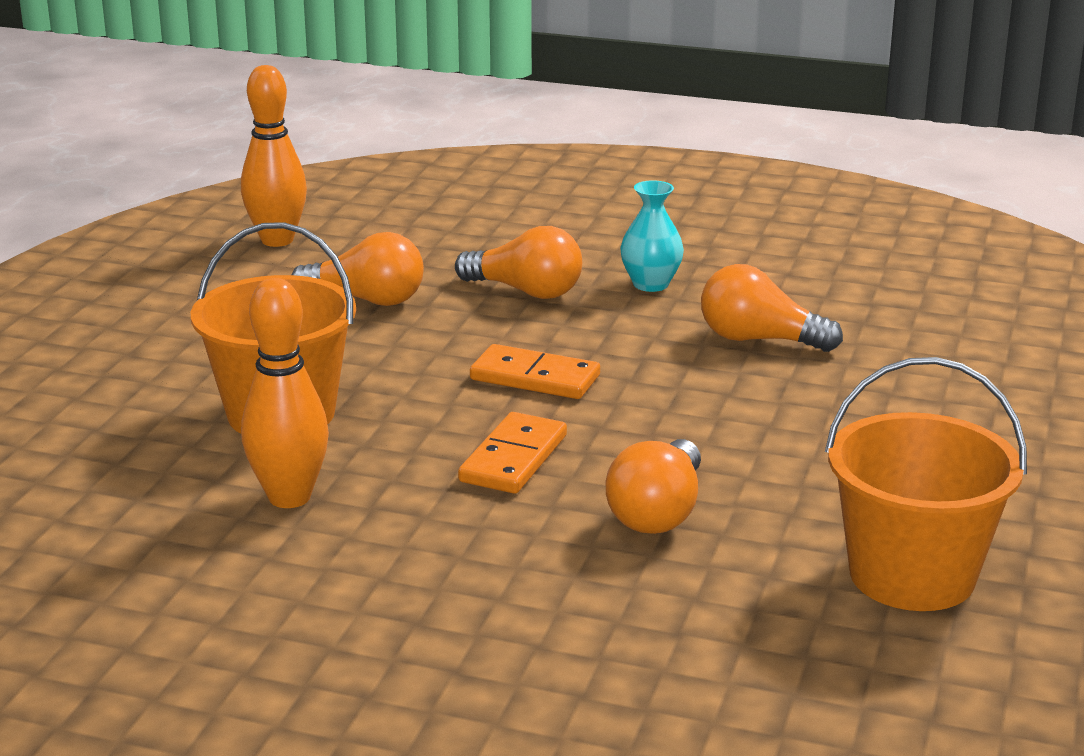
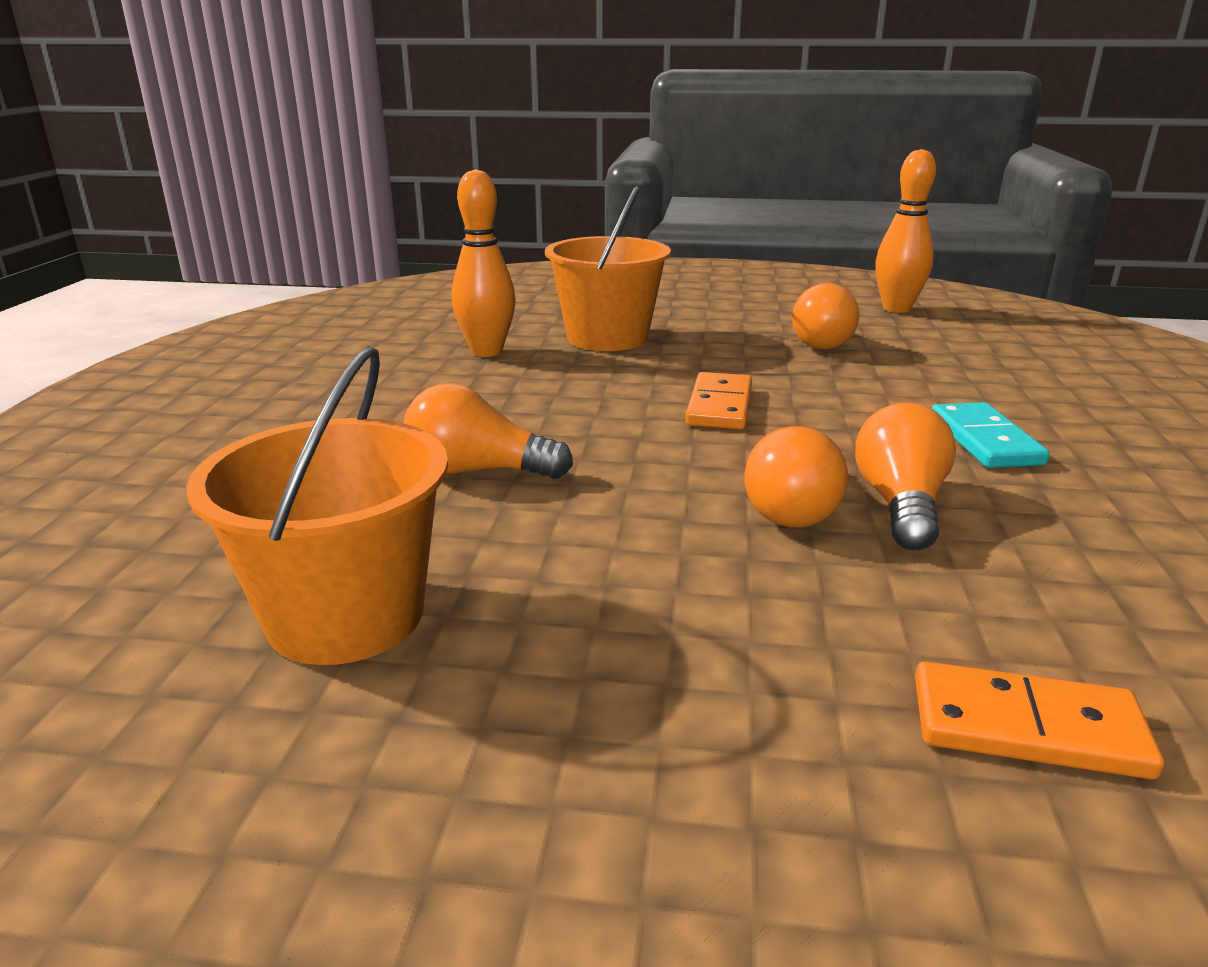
camera: 80 degrees right, 0 degrees up
orange light bulb [455,226,582,299] -> orange light bulb moved to [744,426,848,528]
orange domino [458,412,567,494] -> orange domino moved to [915,661,1164,779]
turquoise vase [620,180,684,292] -> turquoise domino [932,402,1049,468]

